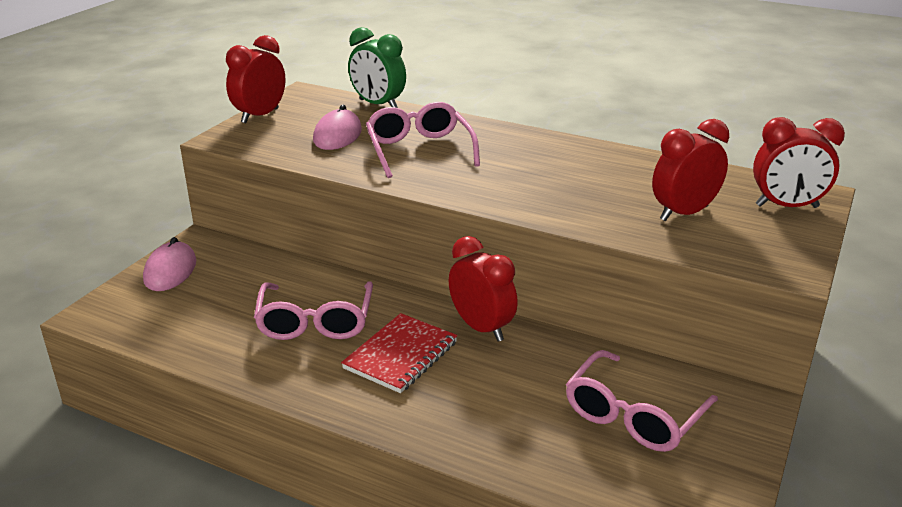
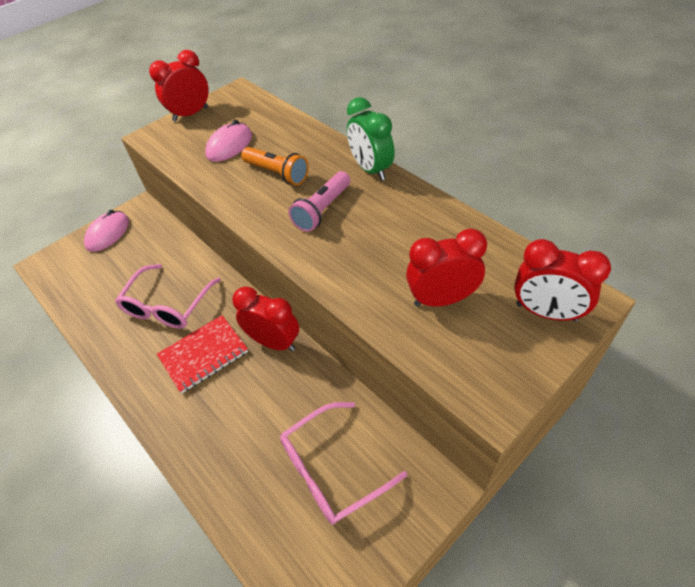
camera: 25 degrees right, 20 degrees up
green clock [348,27,406,108] -> green clock moved to [347,97,395,181]
pink glasses [366,102,480,178] -> orange flashlight [241,147,309,185]
red clock [449,236,518,342] -> red clock turned 45 degrees counterclockwise [232,286,299,351]
none -> pink flashlight [288,171,350,232]

